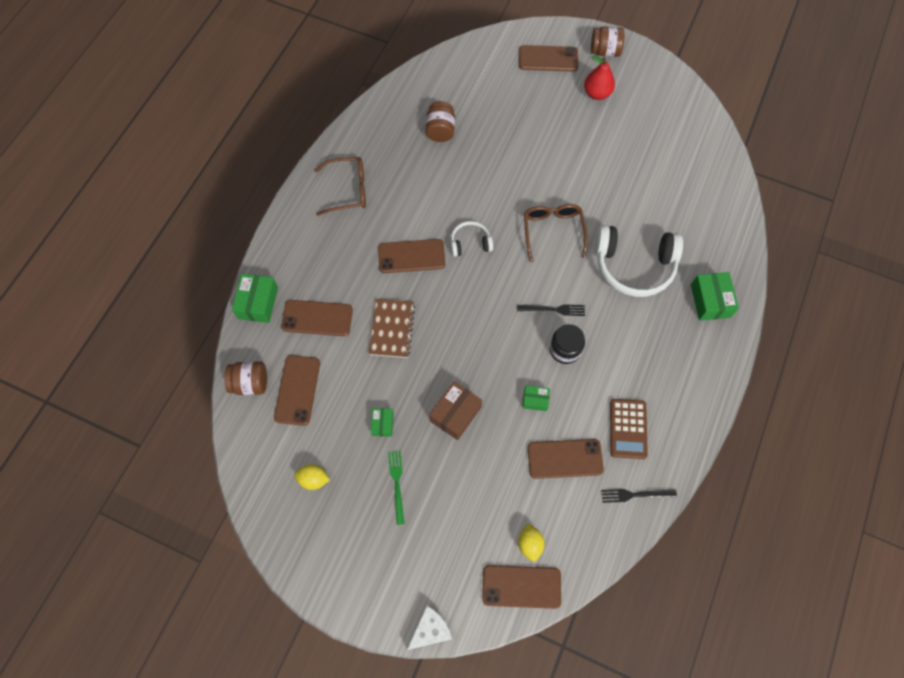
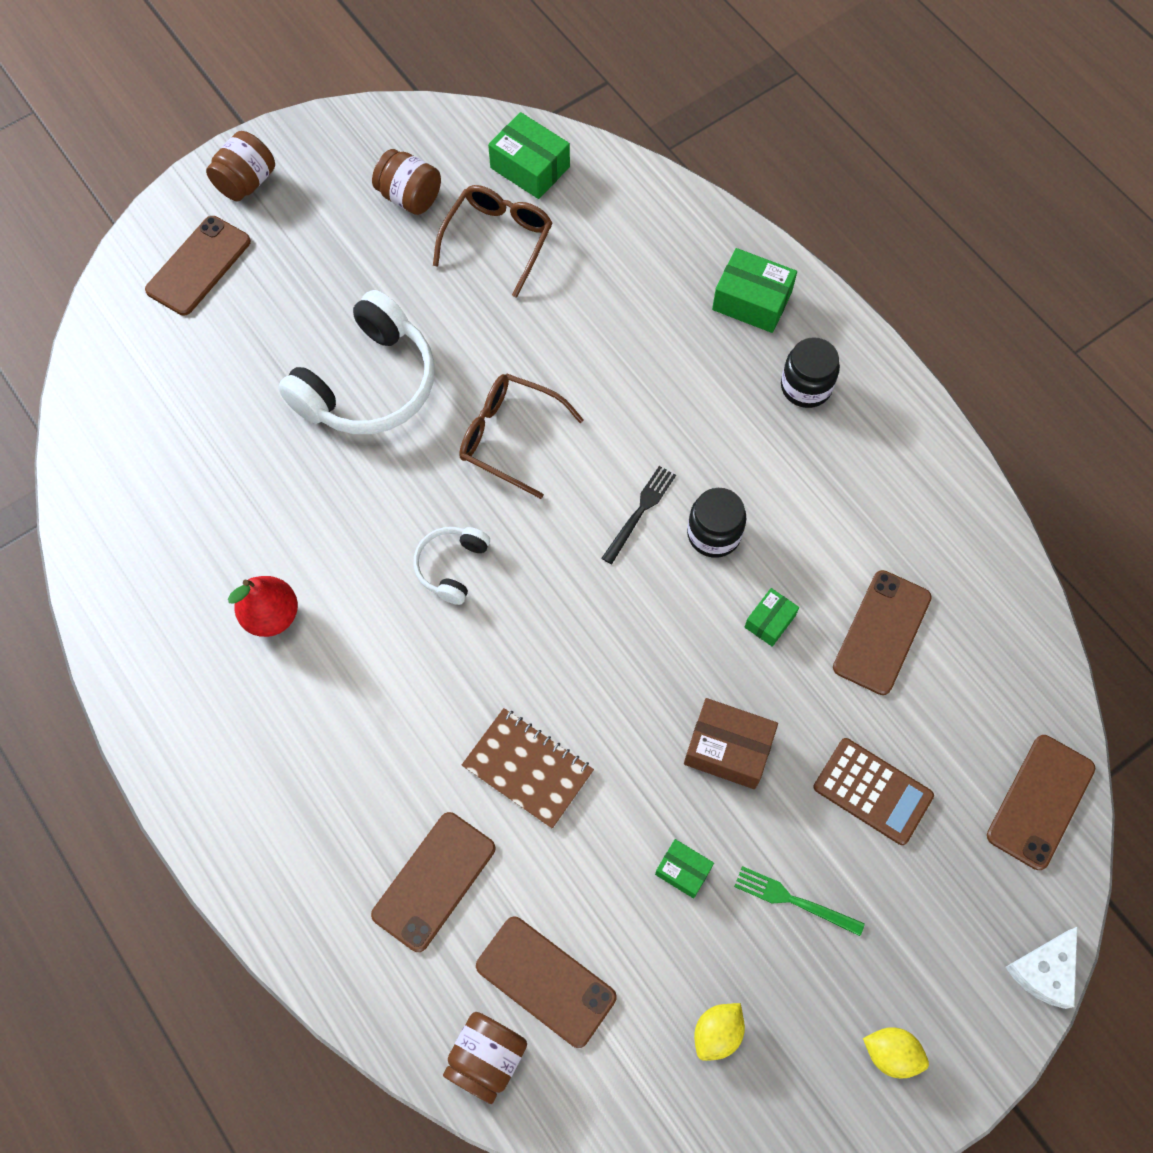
camera: 60 degrees left, 0 degrees up
green box [232,274,278,323] -> green box moved to [488,112,570,199]
brown glasses [314,157,366,216] -> brown glasses moved to [433,185,553,298]
brown phone [378,239,445,273] -> none
white cheese [407,606,452,650] -> white cheese turned 135 degrees counterclockwise [1005,927,1077,1009]
brown jar [425,101,455,142] -> brown jar moved to [372,149,441,215]
brown box [429,381,482,440] -> brown box turned 45 degrees counterclockwise [684,698,778,789]
yellow lemon [518,523,545,562] -> yellow lemon moved to [863,1027,929,1078]
red pear [584,56,615,100] -> red pear moved to [228,576,298,637]
white headphones [595,225,683,297] -> white headphones moved to [278,290,435,434]
black fork [601,489,677,503] -> none
brown calculator [610,399,648,459] -> brown calculator moved to [813,738,934,845]
none -> black jar [781,337,840,408]

